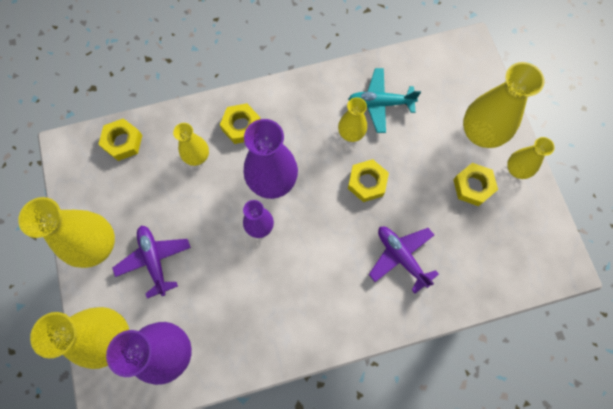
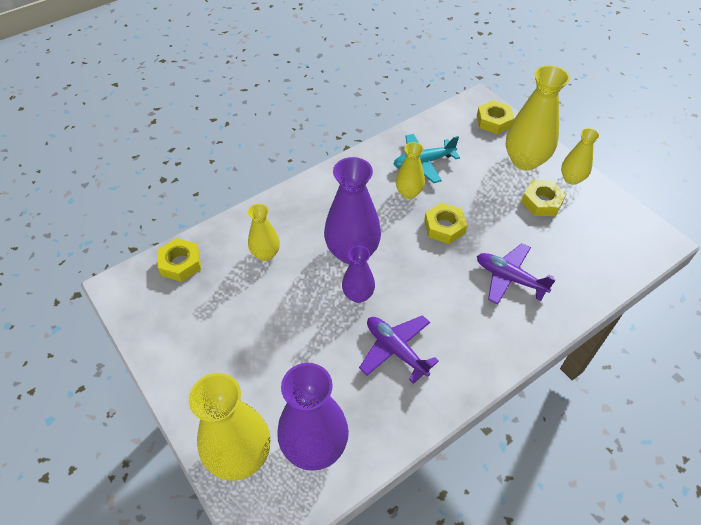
camera: 20 degrees left, 20 degrees down
yellow vase [18,197,115,268] -> none
purple plane [113,225,191,298] -> purple plane moved to [359,315,439,384]
yellow nut [220,103,261,144] -> yellow nut moved to [477,100,514,134]

